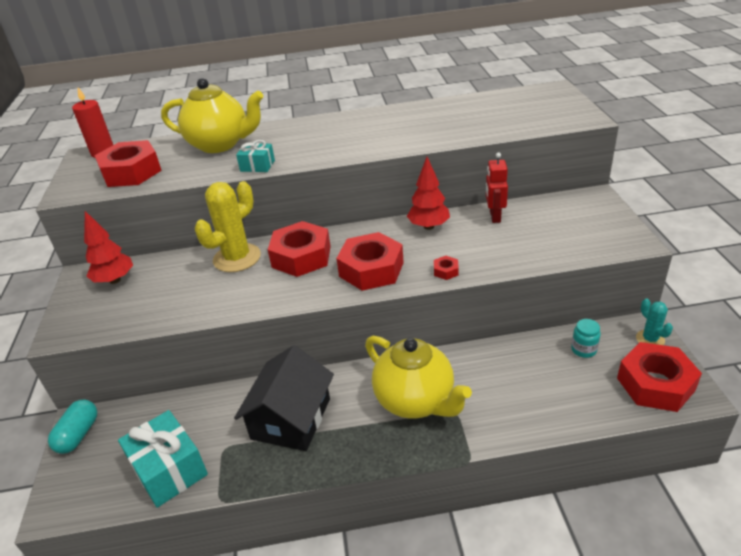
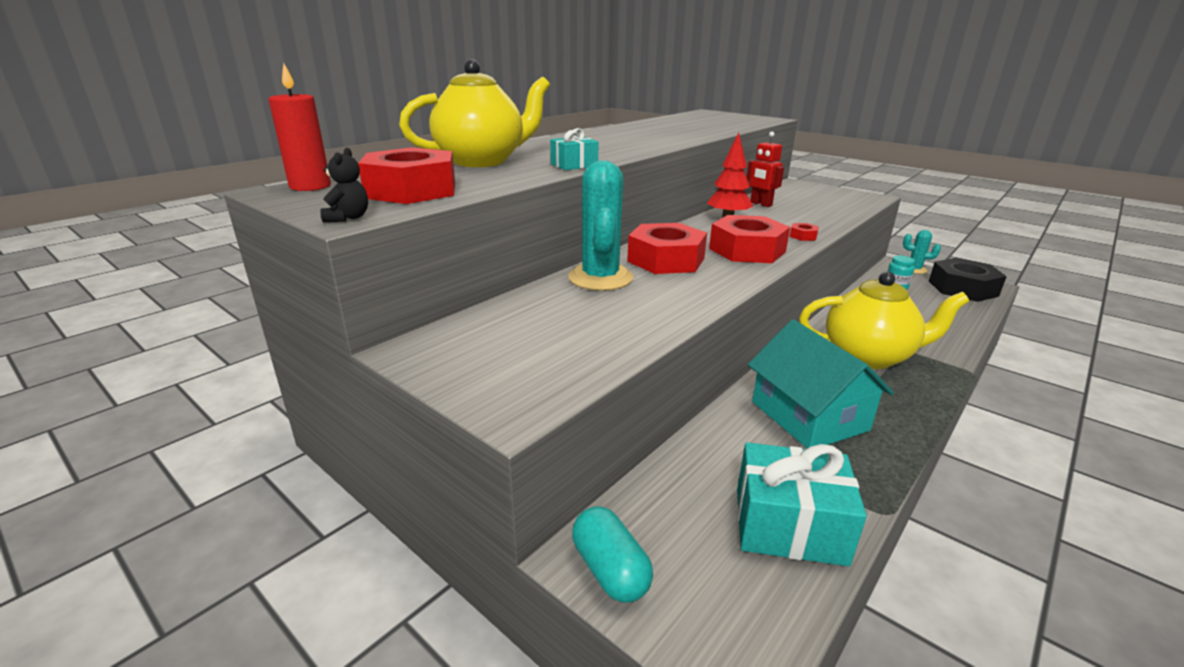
camera: 45 degrees left, 10 degrees down
red tree [84,211,133,284] -> none
yellow cactus [195,181,261,272] -> turquoise cactus [568,160,633,291]
black house [234,345,334,451] -> turquoise house [748,319,894,448]
red nut [617,342,702,412] -> black nut [929,258,1007,302]
none -> black teddy bear [320,148,368,222]

